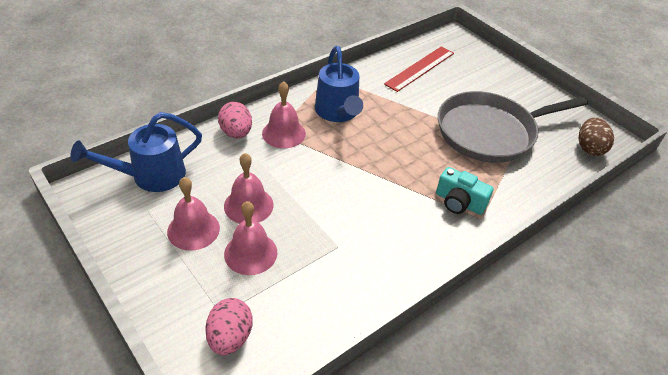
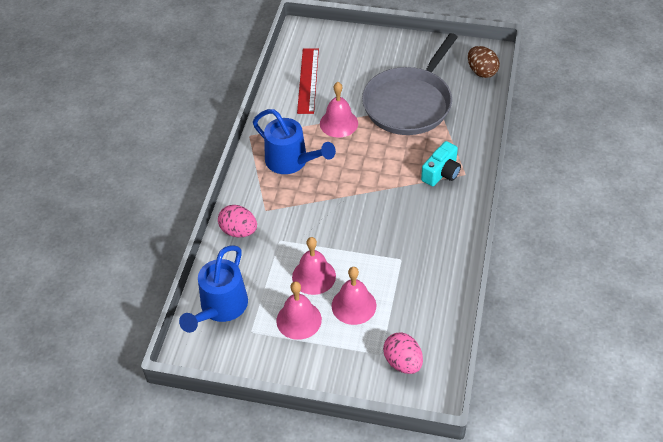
camera: 35 degrees left, 5 degrees up
pink bell [262,81,306,148] -> pink bell moved to [320,82,358,138]
turquoise camera [436,167,494,215] -> turquoise camera turned 45 degrees counterclockwise [421,141,461,186]

